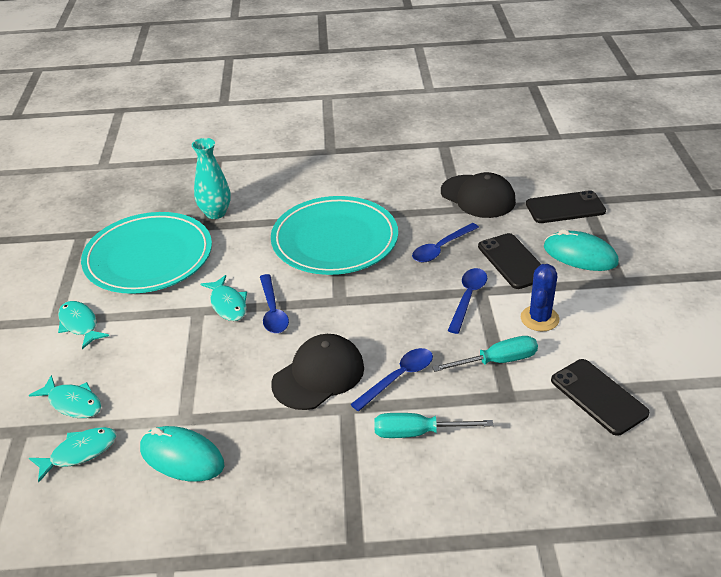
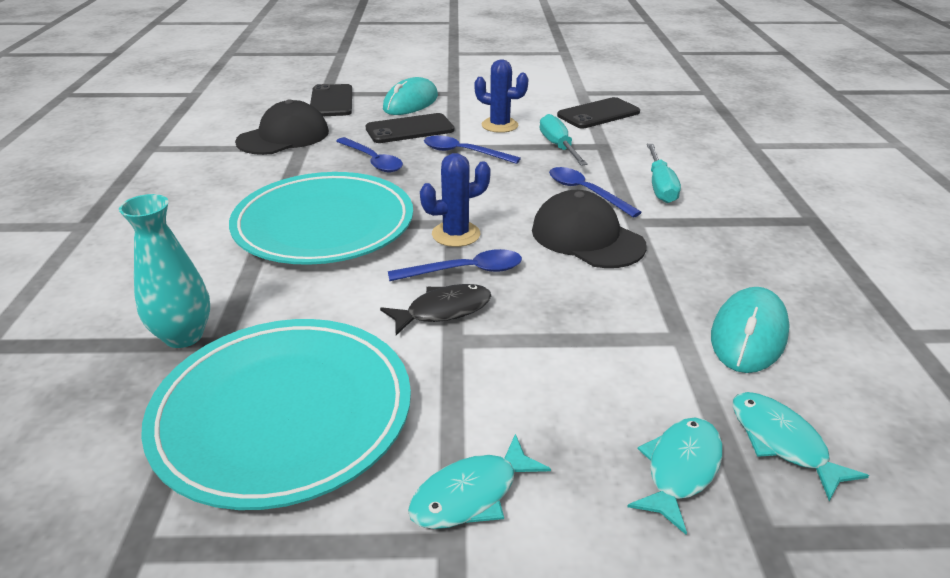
camera: 90 degrees left, 5 degrees down
turquoise fish [201,275,247,321] -> black fish [380,284,491,335]
none -> blue cactus [420,153,491,247]

